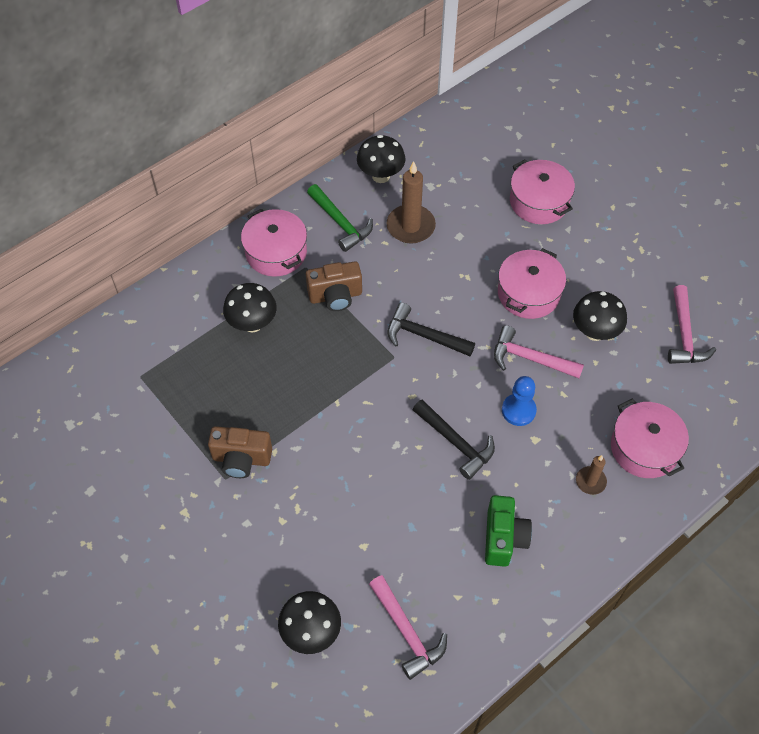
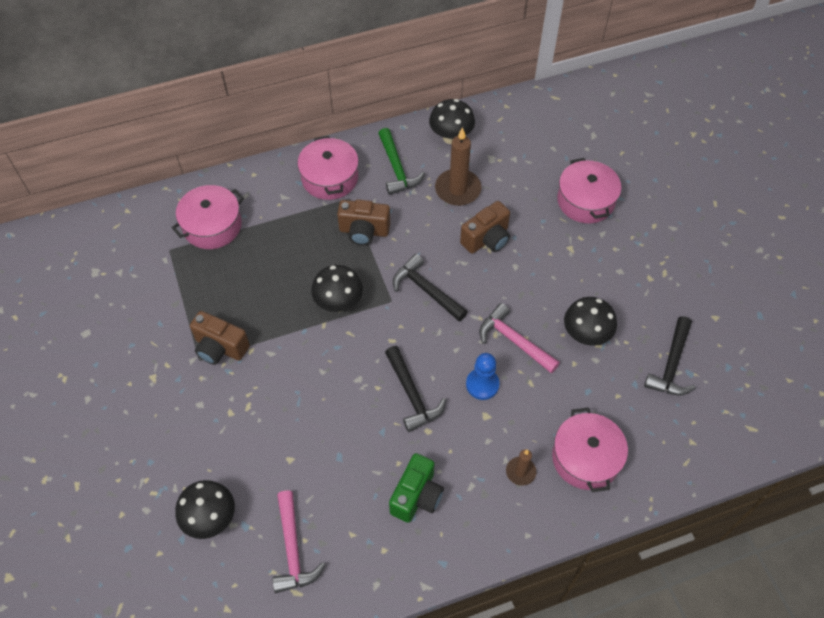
camera: 20 degrees right, 0 degrees up
black mushroom [223,283,277,333] -> black mushroom moved to [311,265,363,312]
pink pot [498,248,566,319] -> pink pot moved to [172,185,244,249]
pink hammer [668,285,716,364] -> black hammer [644,316,695,395]
none -> brown camera [460,201,510,254]

